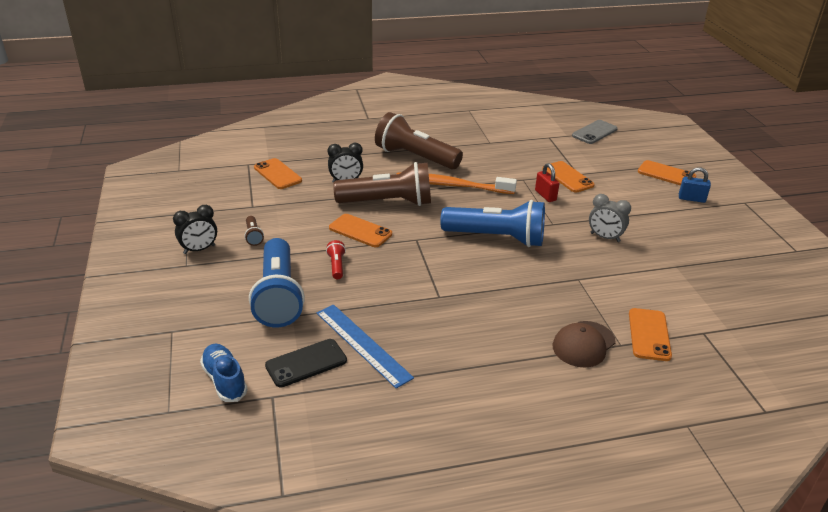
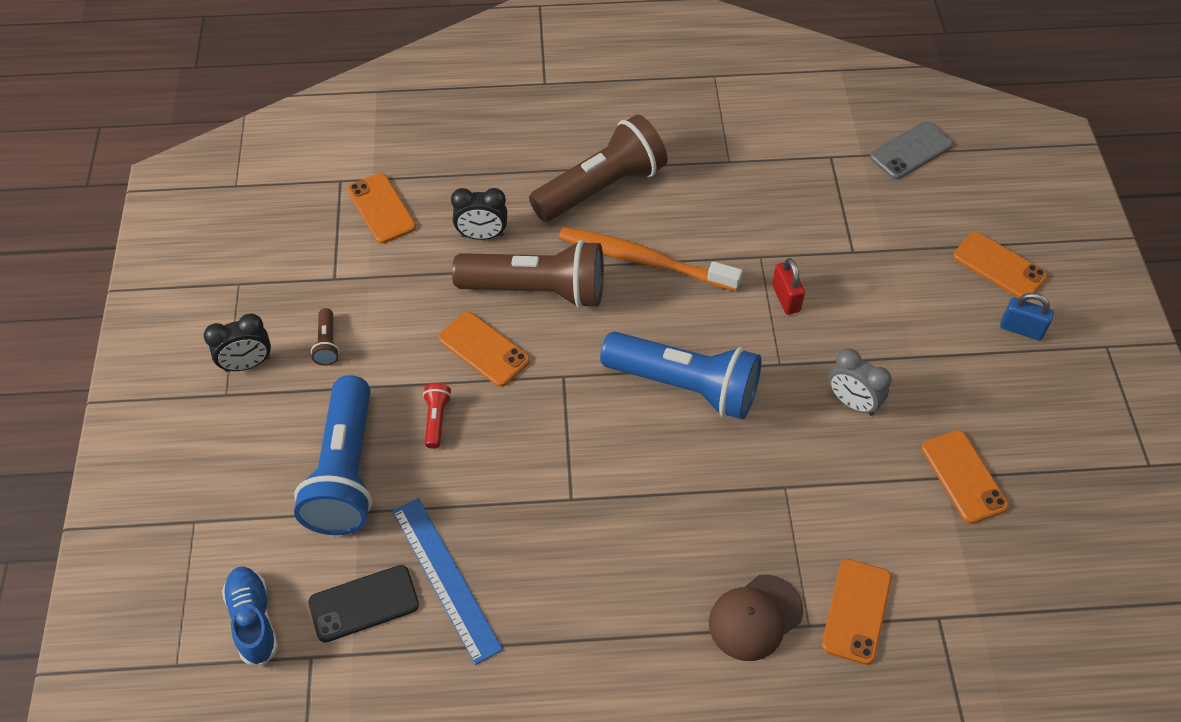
camera: 10 degrees right, 20 degrees up
brown flashlight [375,112,463,169] -> brown flashlight turned 105 degrees clockwise [529,115,668,222]
orange phone [542,161,595,193] -> orange phone moved to [921,430,1009,524]

